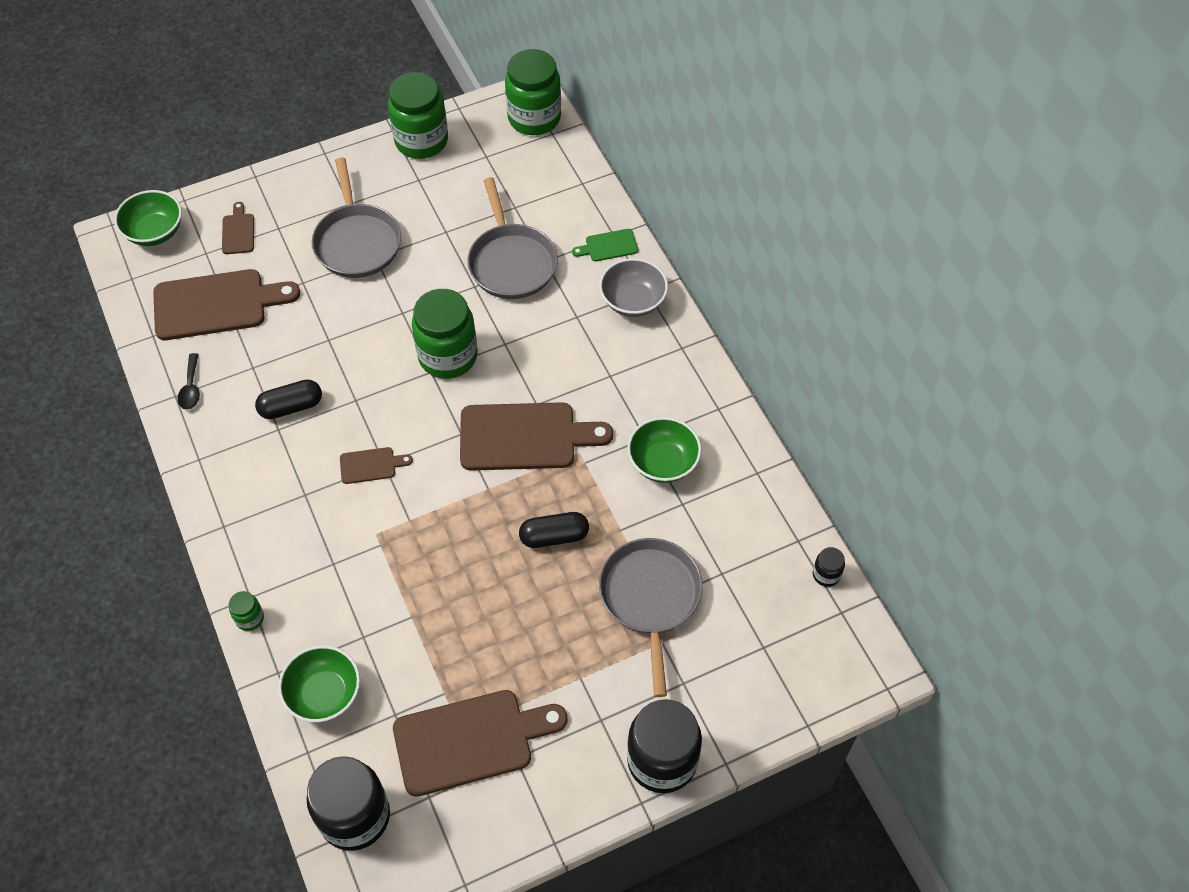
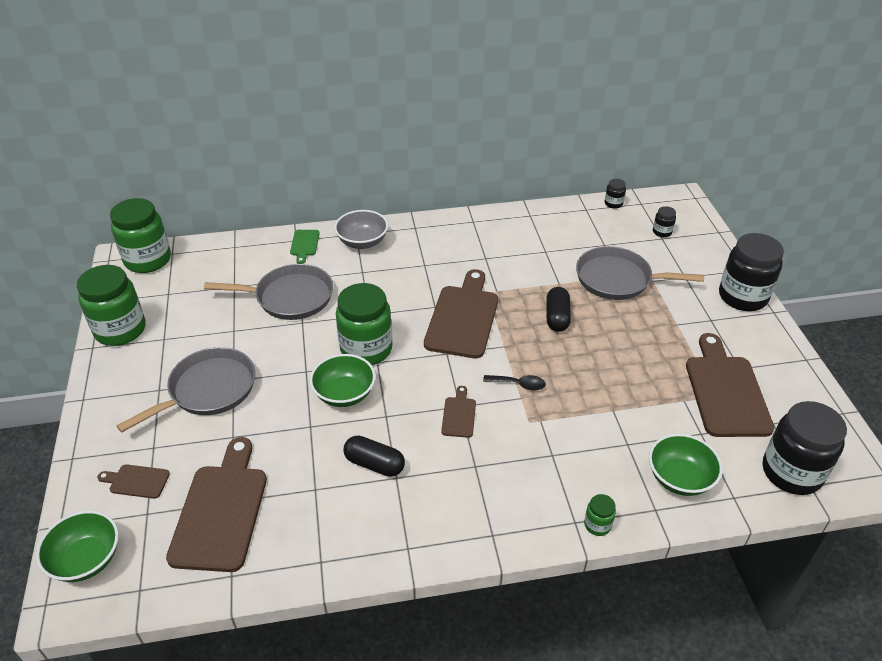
camera: 75 degrees left, 15 degrees down
black spoon [178,353,200,410] -> black spoon moved to [483,375,546,391]
black capsule [255,379,322,419] -> black capsule turned 60 degrees counterclockwise [343,435,405,477]
grey pan [312,158,401,278] -> grey pan turned 45 degrees counterclockwise [116,347,255,433]
green bowl [627,417,702,483] -> green bowl moved to [310,354,376,407]
none -> black jar [653,206,676,237]

